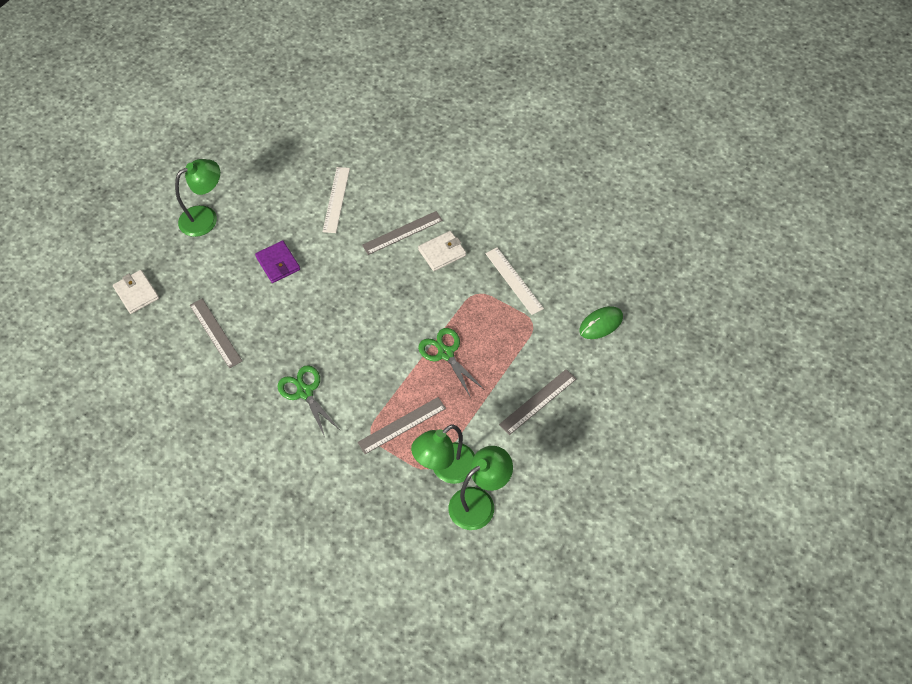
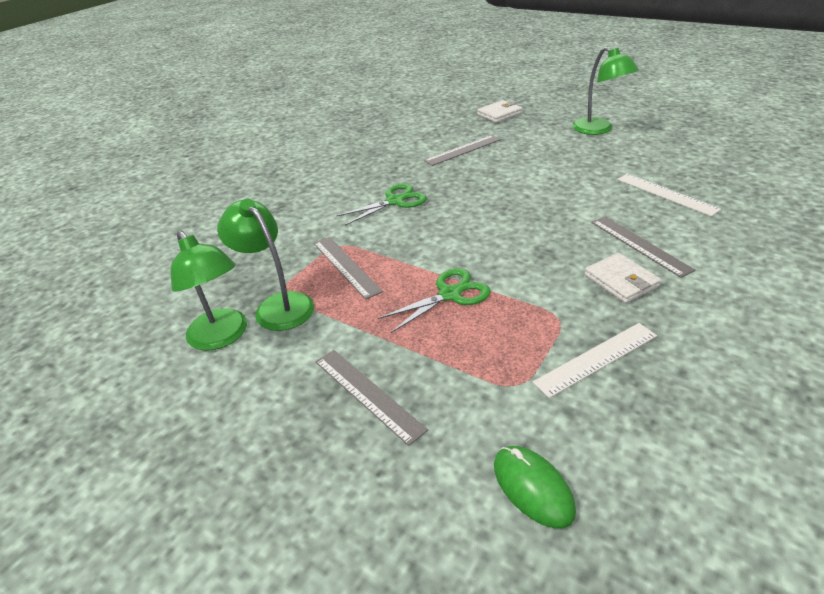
camera: 90 degrees right, 20 degrees down
purple wallet [255,240,300,283] -> none
white ruler [323,167,350,233] -> white ruler turned 45 degrees clockwise [617,174,721,217]

